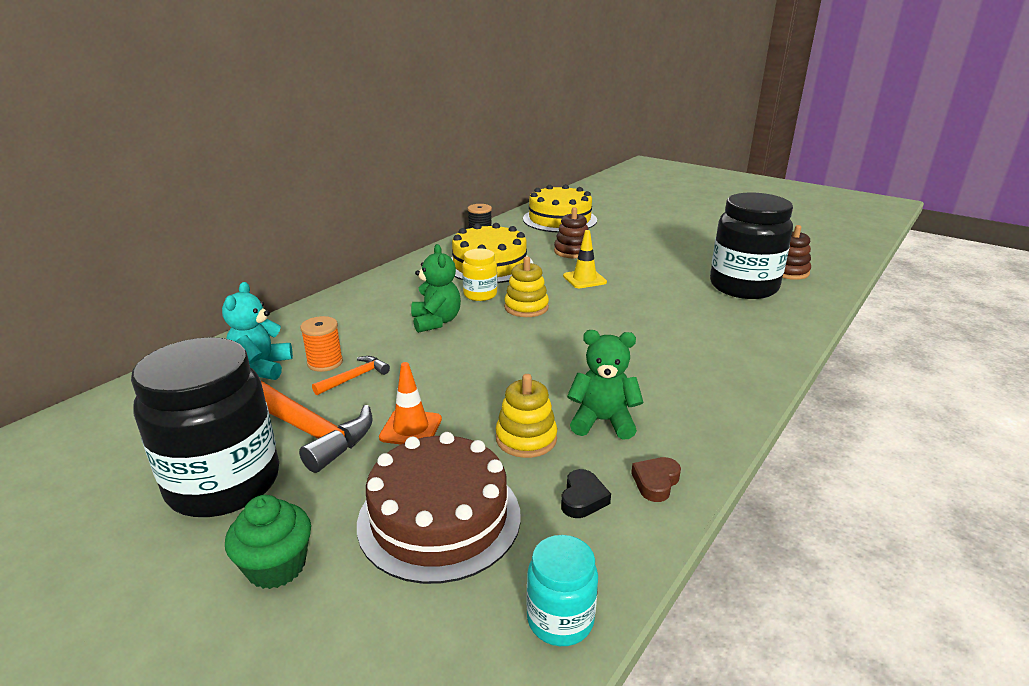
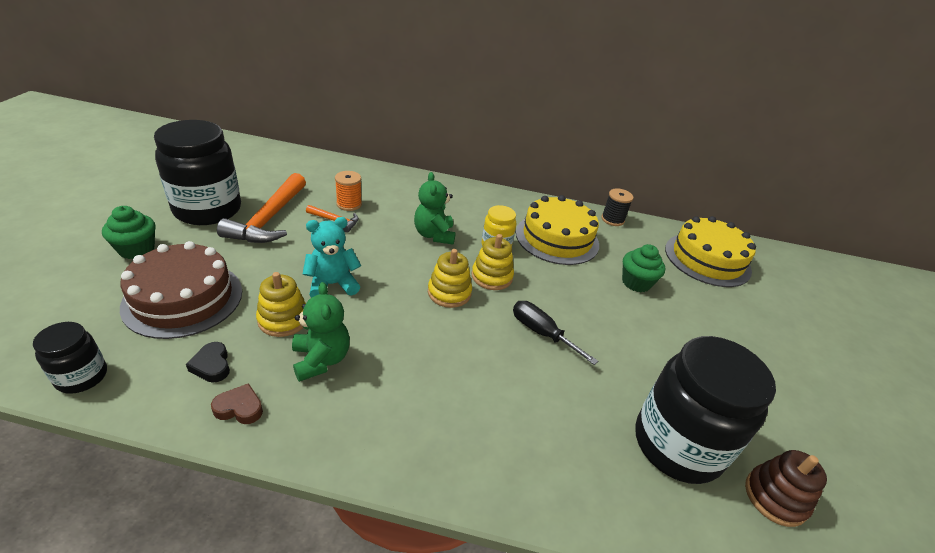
camera: 60 degrees right, 10 degrees up
turquoise teddy bear [222,282,293,380] -> turquoise teddy bear moved to [303,217,361,298]
orange traffic cone [379,362,442,445] -> none
green teddy bear [411,244,461,333] -> green teddy bear turned 120 degrees clockwise [414,172,456,245]
turquoise jar [526,535,598,646] -> black jar [33,322,107,394]
brown stacking toy [554,207,588,258] -> green cupcake [622,244,665,292]
black heart [561,469,611,518] -> black heart turned 75 degrees clockwise [186,342,230,383]
yellow traffic cone [563,230,607,288] -> none
none -> yellow stacking toy [428,249,472,308]
none -> black screwdriver [513,301,598,365]

